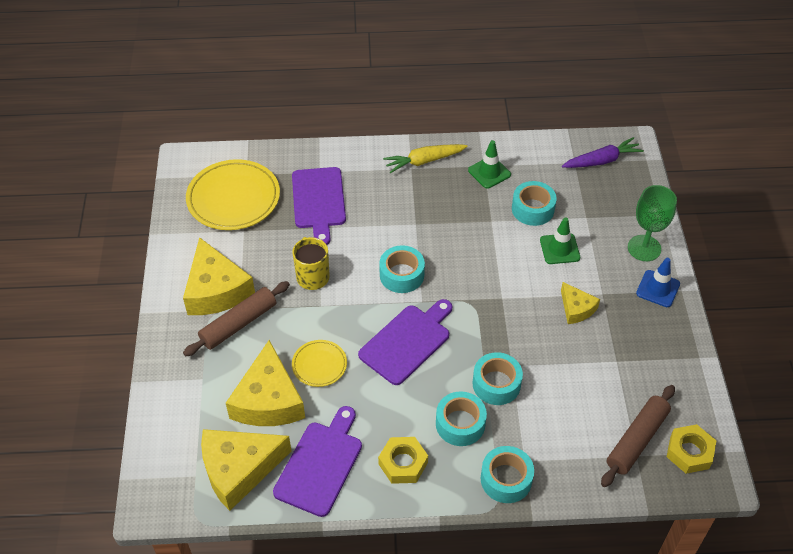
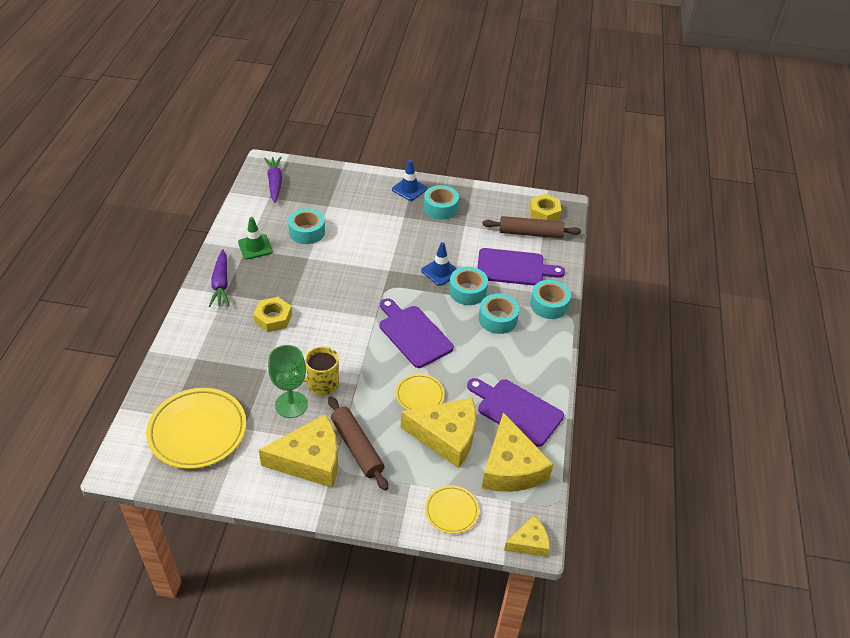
camera: 80 degrees left, 5 degrees down
purple cutting board [292,167,346,245] -> purple cutting board moved to [478,248,565,286]
yellow nut [378,437,428,484] -> yellow nut moved to [253,297,292,332]
turquoise tape [379,245,425,293] -> turquoise tape moved to [424,185,459,219]
yellow carrot [383,144,468,173] -> purple carrot [209,249,229,307]
green traffic cone [540,217,580,264] -> none
yellow cheese [561,282,600,324] -> yellow cheese moved to [504,515,550,557]
brown rolling pin [601,385,675,487] -> brown rolling pin turned 45 degrees counterclockwise [482,216,581,238]
green goblet [628,185,677,261] -> green goblet moved to [268,345,308,418]
none -> blue traffic cone [421,242,457,286]
none -> yellow plate [425,485,479,534]

